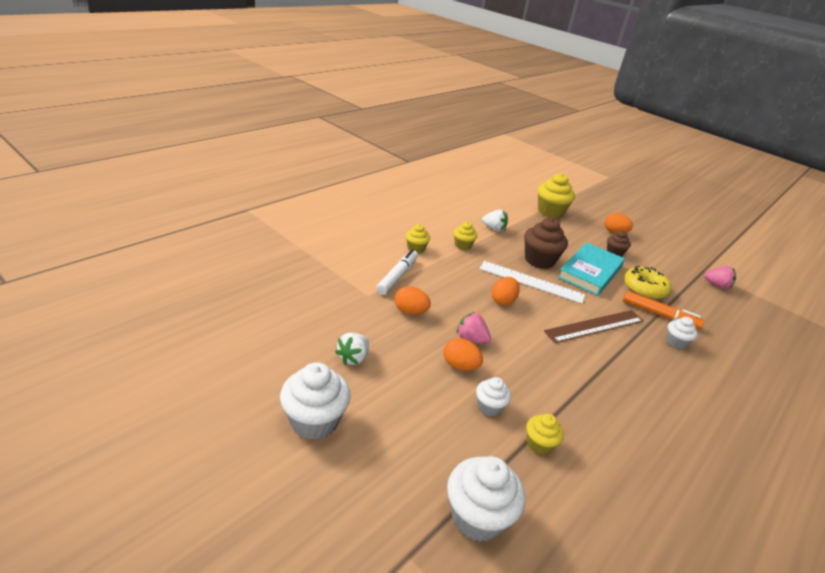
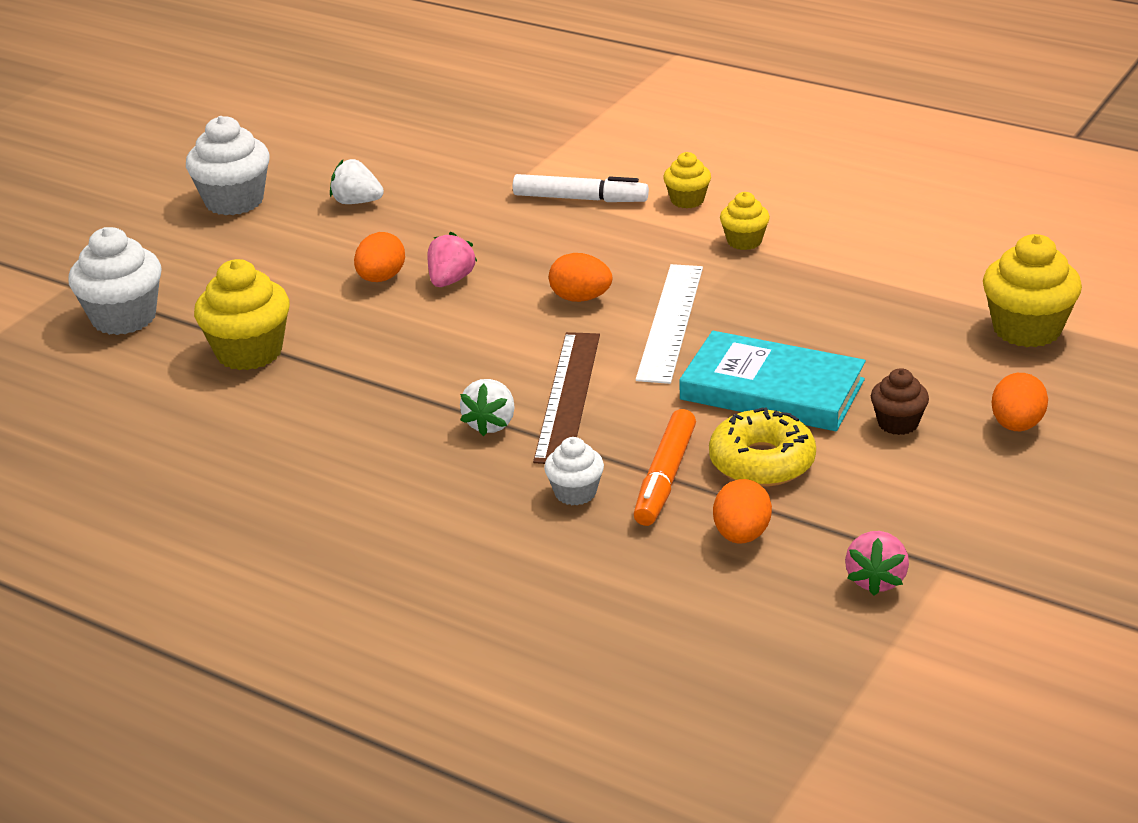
camera: 85 degrees right, 0 degrees up
orange egg [395,286,431,315] -> orange egg moved to [713,479,772,544]
white cupcake [476,377,511,416] -> none
white strawberry [482,209,508,232] -> white strawberry moved to [460,379,515,436]
brown cupcake [524,217,568,269] -> none
yellow cupcake [526,414,564,455] -> yellow cupcake [194,259,290,370], size x1.78
brown ruler [544,310,644,343] -> brown ruler turned 45 degrees clockwise [533,332,600,464]

